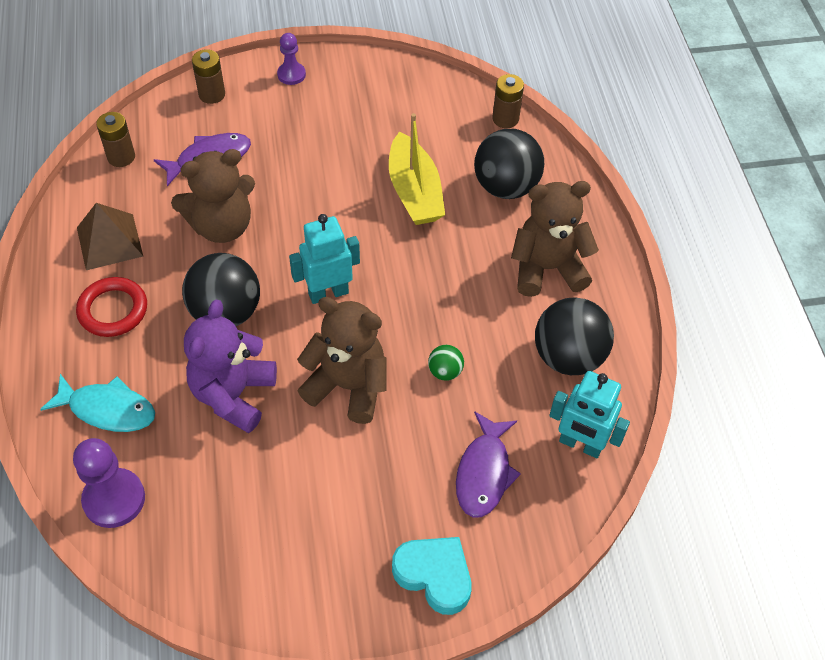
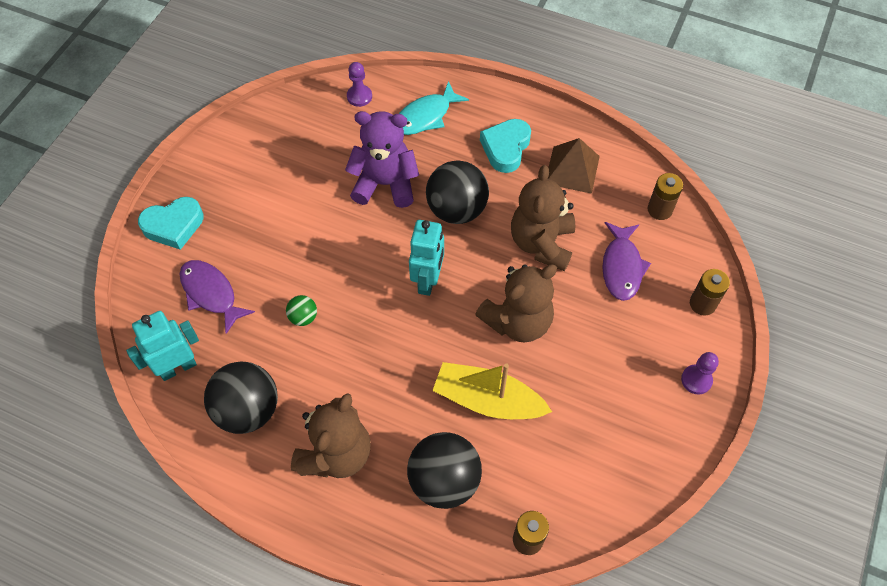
camera: 125 degrees right, 5 degrees up
purple pawn [73,438,145,528] -> purple pawn [347,62,372,107], size x0.61
red ring [76,277,147,337] -> turquoise heart [480,119,531,173]
purple teddy bear [184,300,277,433] -> purple teddy bear turned 45 degrees counterclockwise [345,111,419,208]
brown teddy bear [297,297,387,424] -> brown teddy bear moved to [475,264,557,343]

